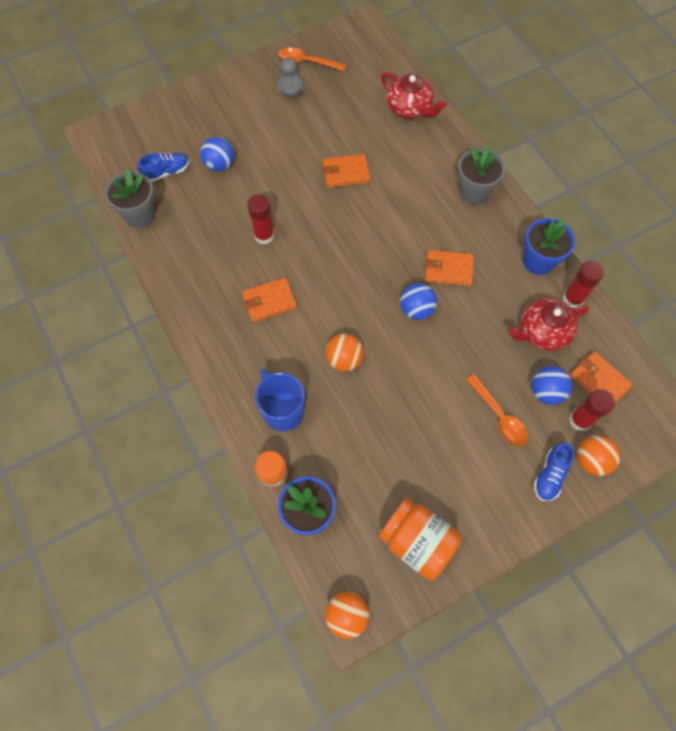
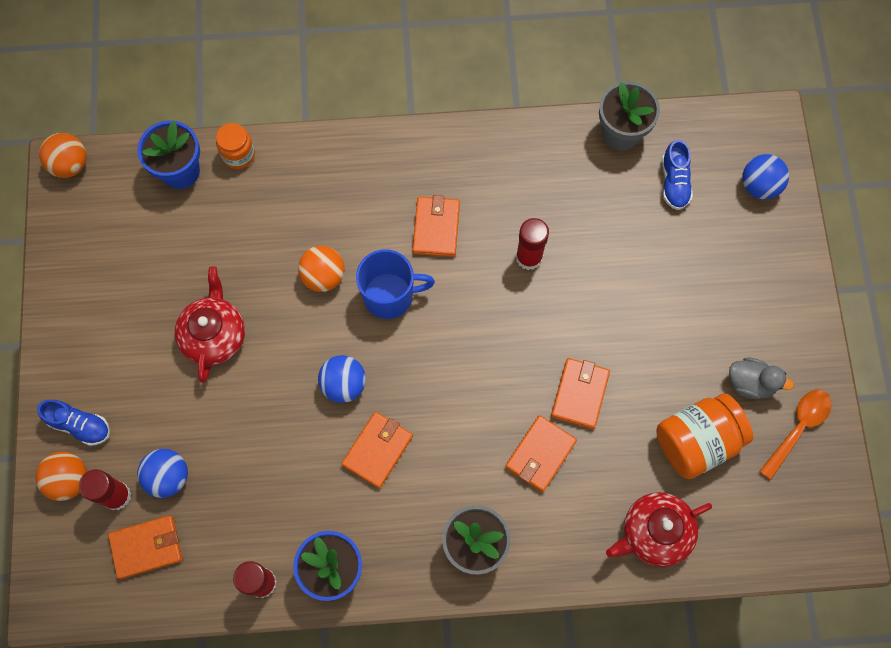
camera: 115 degrees right, 5 degrees up
blue ball [200,137,234,172] -> blue ball moved to [742,154,789,199]
blue mug [255,369,305,431] -> blue mug moved to [356,249,435,319]
orange jar [379,498,462,580] -> orange jar moved to [656,393,753,479]
orange spoon [466,374,528,447] -> none
red teapot [509,298,589,351] -> red teapot moved to [175,266,245,383]
blue shoe [533,442,574,501] -> blue shoe turned 150 degrees clockwise [37,400,110,446]
none -> orange wallet [505,415,577,492]

